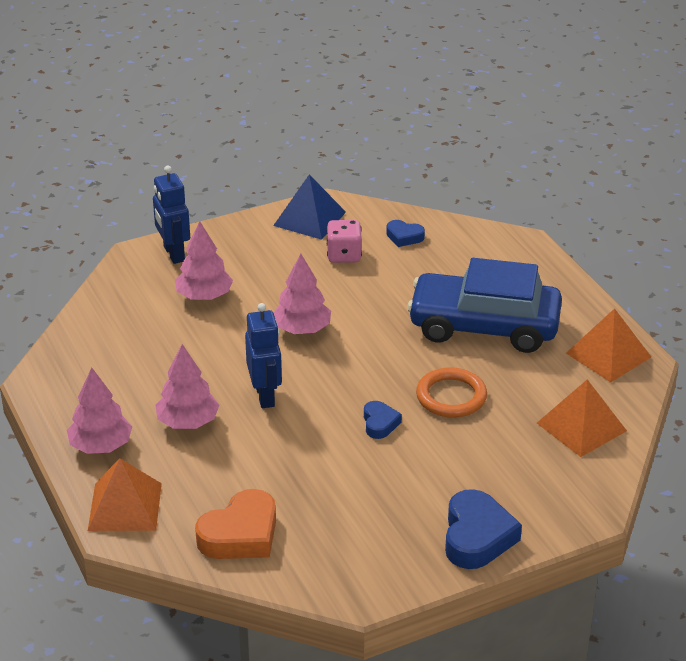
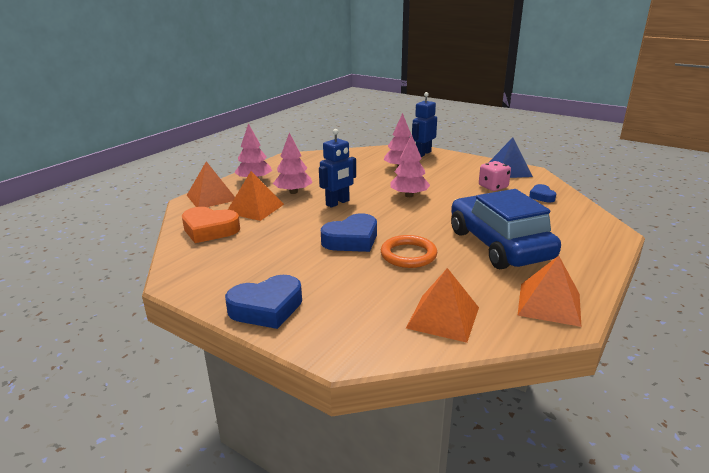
camera: 60 degrees right, 10 degrees down
blue heart [364,401,402,439] -> blue heart [321,213,377,252], size x1.84
none -> orange pyramid [228,171,284,221]

